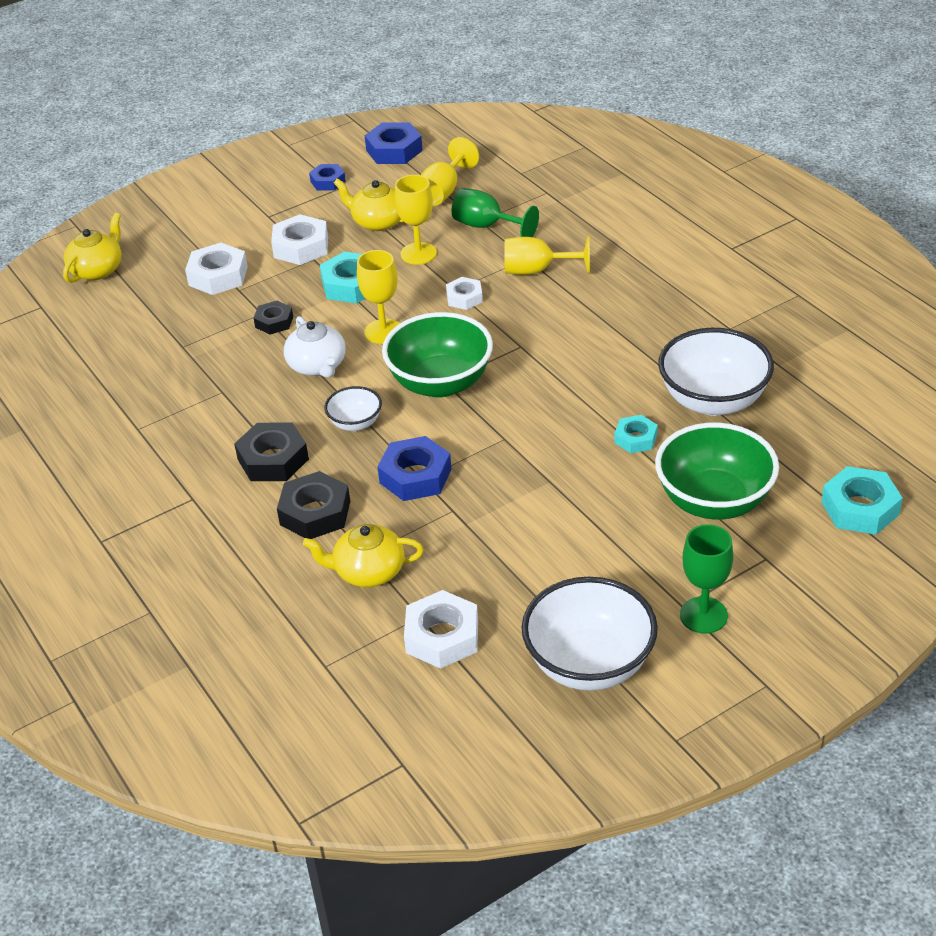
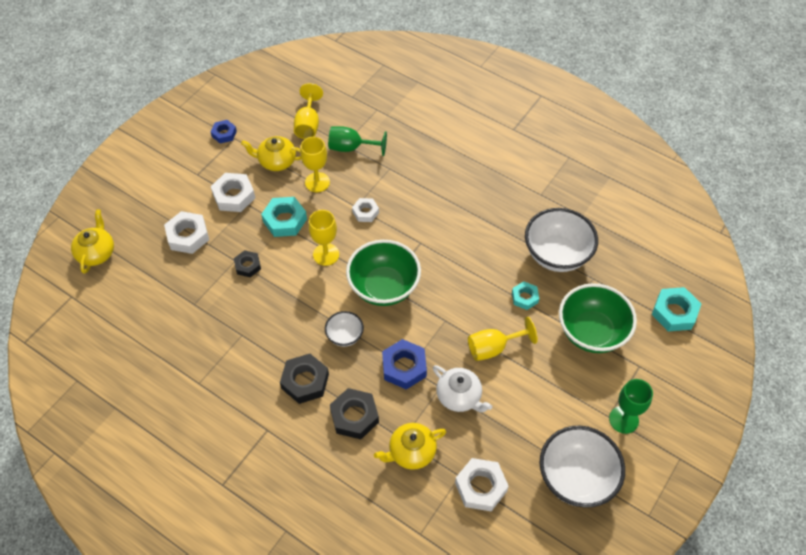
camera: 25 degrees left, 15 degrees up
white teapot [284,316,346,378] -> white teapot moved to [433,365,492,412]
blue nut [364,123,423,164] -> none
yellow goblet [504,236,590,275] -> yellow goblet moved to [468,317,538,361]

